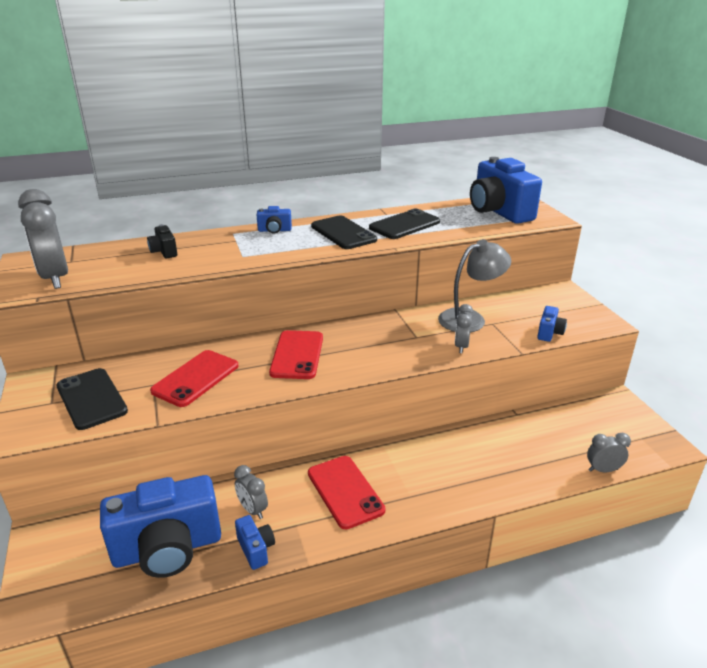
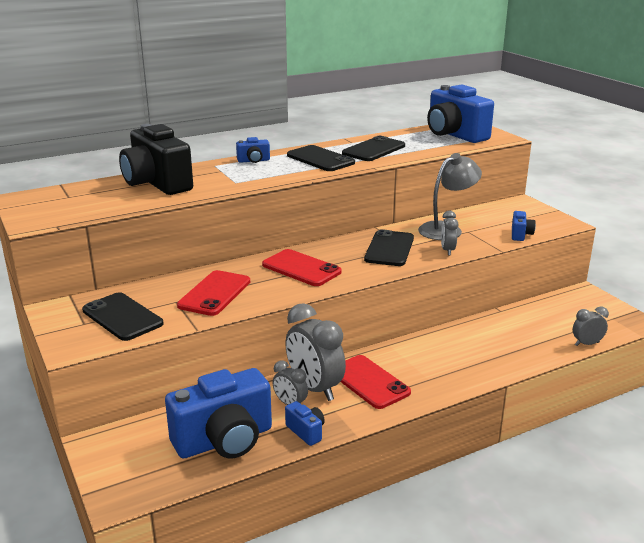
camera: 10 degrees left, 5 degrees down
grey clock [18,189,68,289] -> grey clock moved to [285,303,346,401]
black camera [147,224,177,258] -> black camera [119,124,193,195], size x2.30
red phone [269,330,323,379] -> red phone turned 45 degrees counterclockwise [262,249,342,286]
none -> black phone [364,229,414,266]

